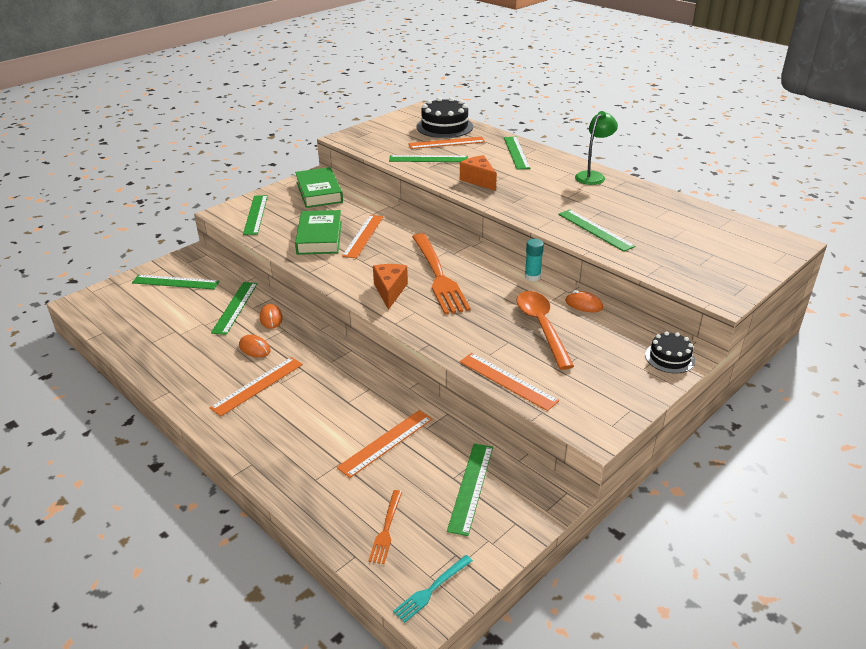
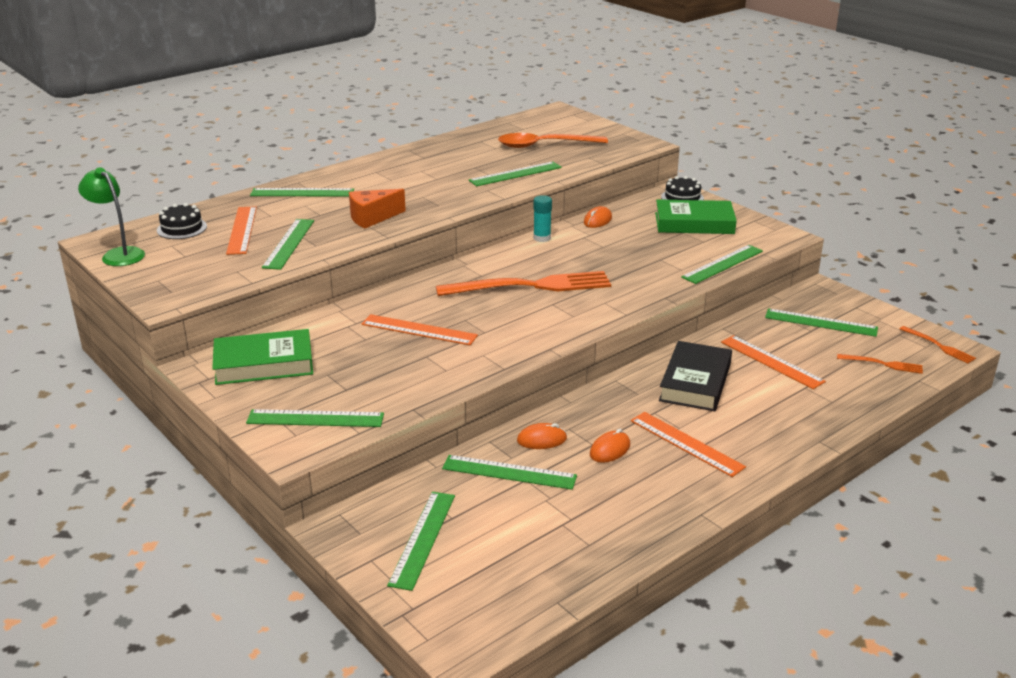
camera: 85 degrees left, 5 degrees down
green book [295,210,342,255] -> green book moved to [655,199,737,234]
orange cheese [373,264,408,310] -> none
turquoise fork [393,555,473,623] -> orange fork [900,326,976,364]
black cake [417,97,473,138] -> black cake [157,203,207,239], size x0.57
orange ruler [460,353,559,411] -> green ruler [681,245,763,284]
orange spoon [516,291,574,370] -> orange spoon moved to [498,133,608,148]
green lamp [575,111,618,185] -> green lamp moved to [78,167,145,266]
none -> black book [659,341,732,411]

